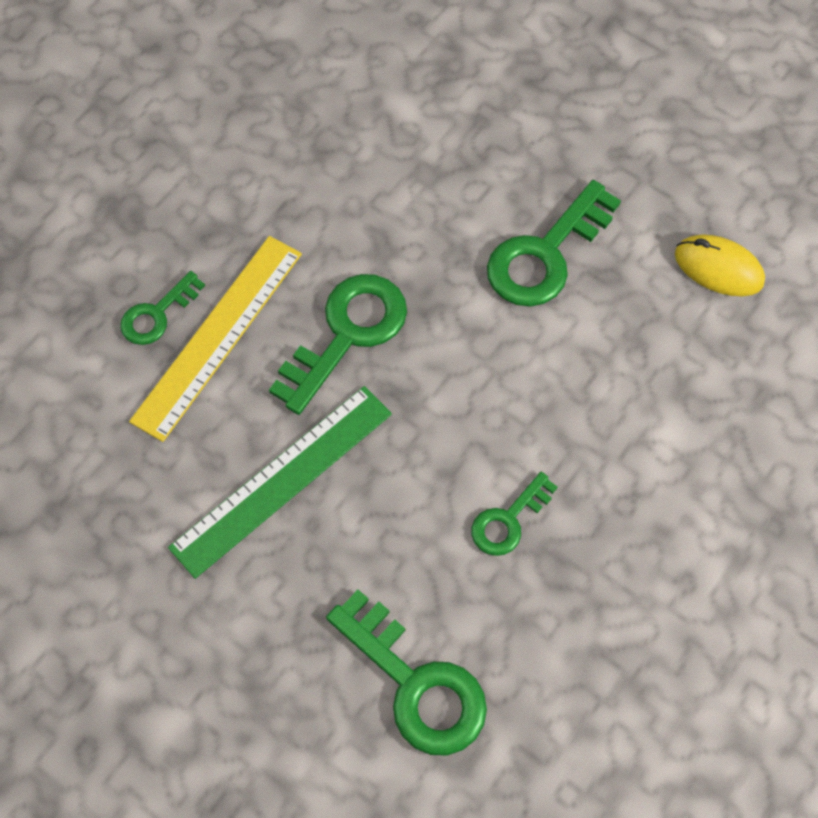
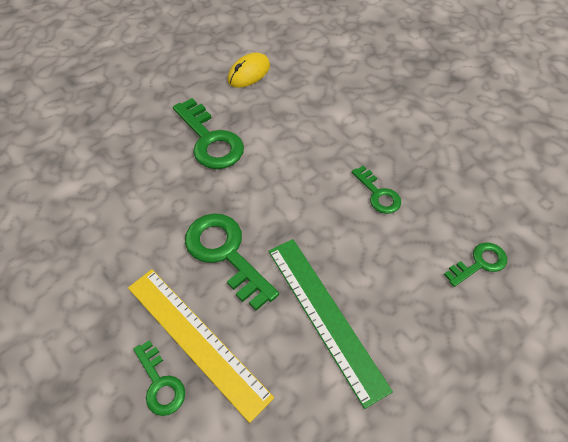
camera: 75 degrees left, 10 degrees down
green key [326,590,487,756] -> green key [444,242,507,287], size x0.57

